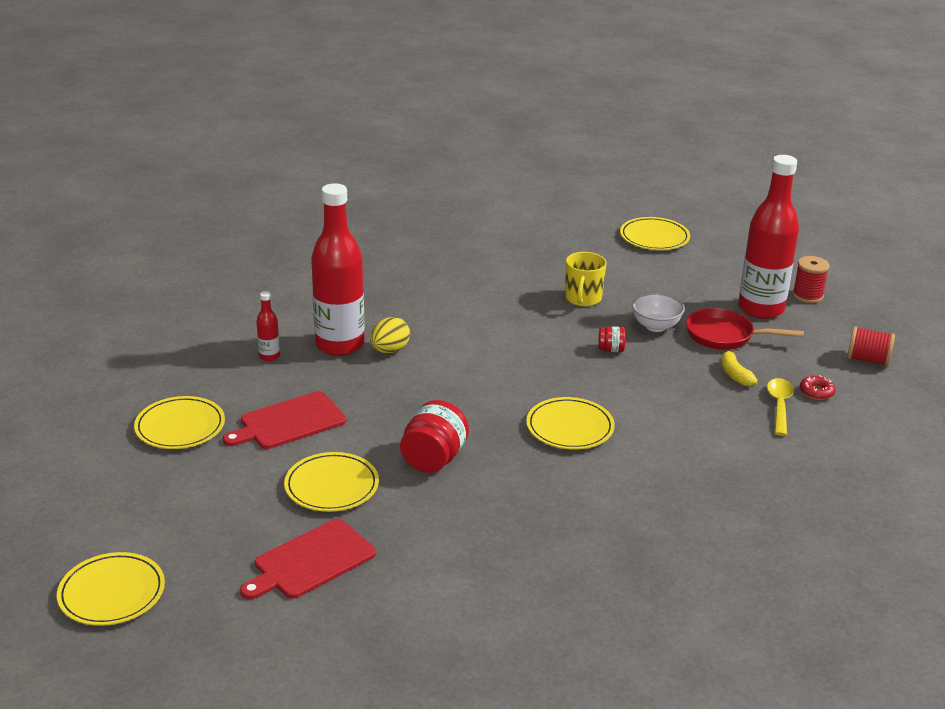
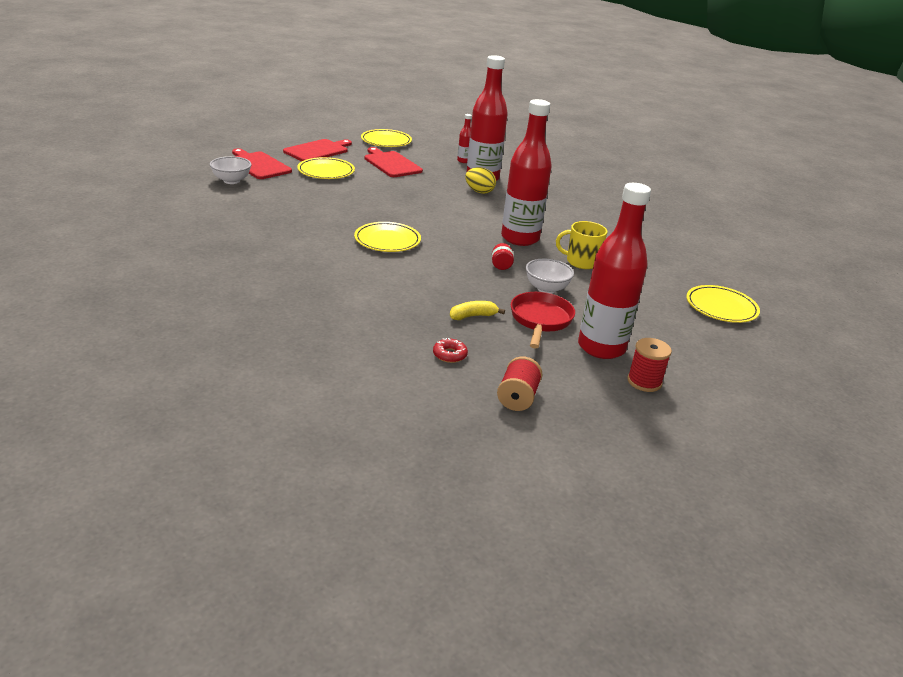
camera: 85 degrees right, 0 degrees up
yellow plate [57,552,165,626] -> none
red jar [400,400,469,473] -> none
yellow spoon [767,378,794,436] -> none
none -> white bowl [210,156,252,184]
none -> red cutting board [283,139,352,161]
none -> red bottle [501,99,552,246]

